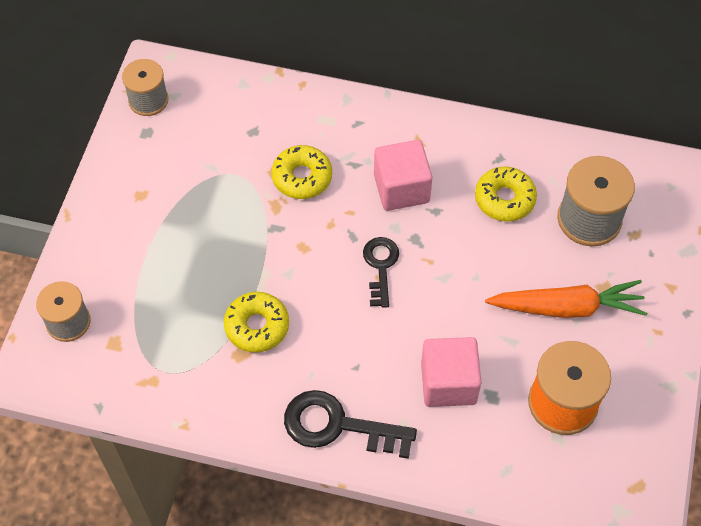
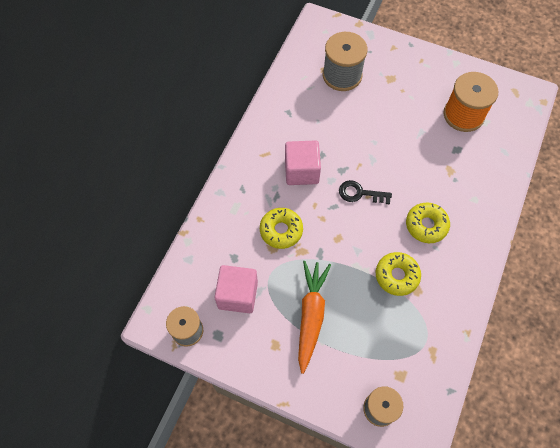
camera: 80 degrees left, 5 degrees up
black key [284,390,417,459] -> none
pink cube [421,337,482,407] -> pink cube moved to [214,265,258,313]
yellow donut [475,167,537,222] -> yellow donut moved to [406,203,450,243]
orange carrot [485,280,647,318] -> orange carrot moved to [298,261,331,374]

